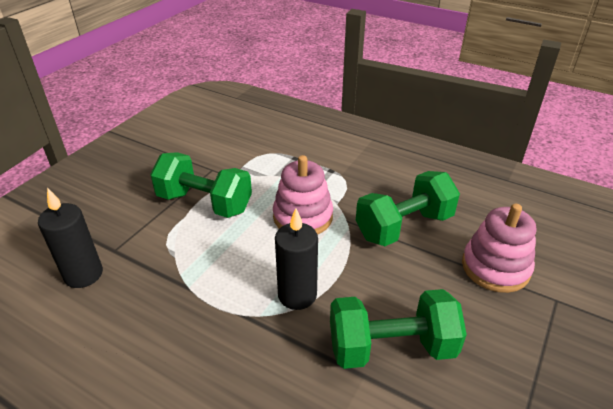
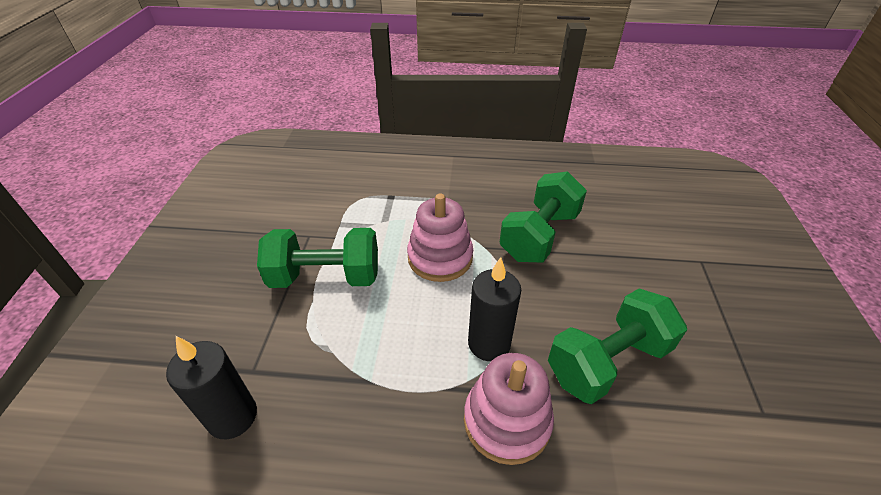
camera: 25 degrees left, 5 degrees up
pink stacking toy [462,204,536,293] -> pink stacking toy moved to [464,353,554,465]

